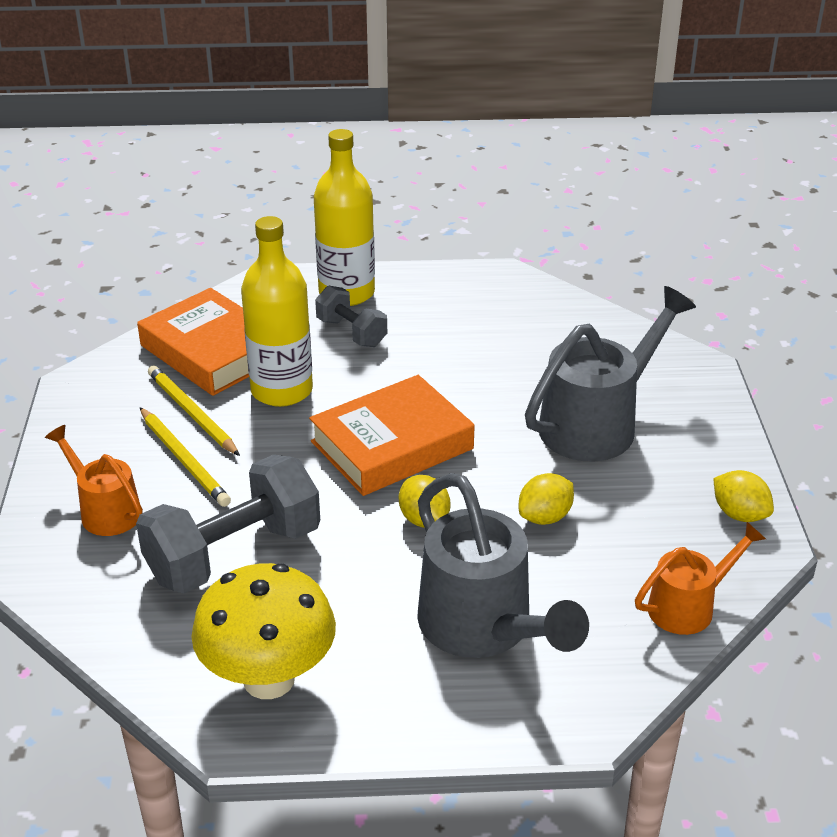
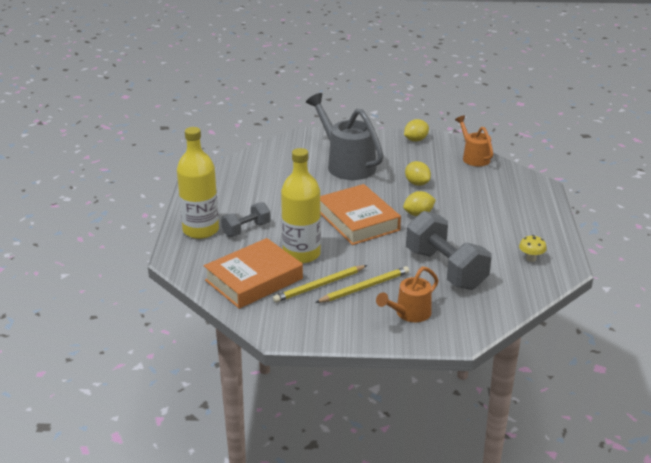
camera: 85 degrees left, 5 degrees down
yellow mushroom [191,563,336,699] -> yellow mushroom [519,235,547,262], size x0.41
grey watering can [417,473,589,658] -> none

